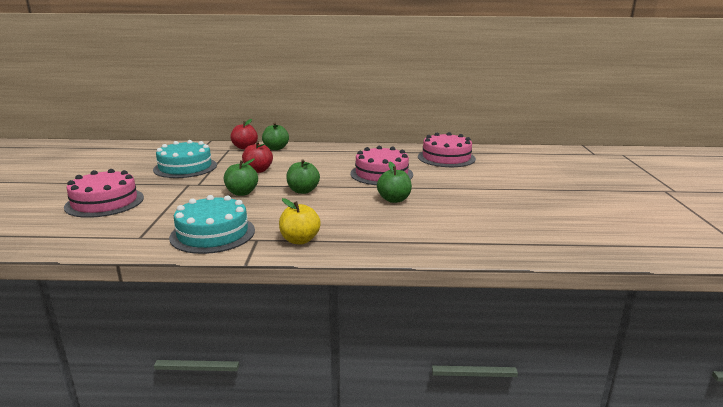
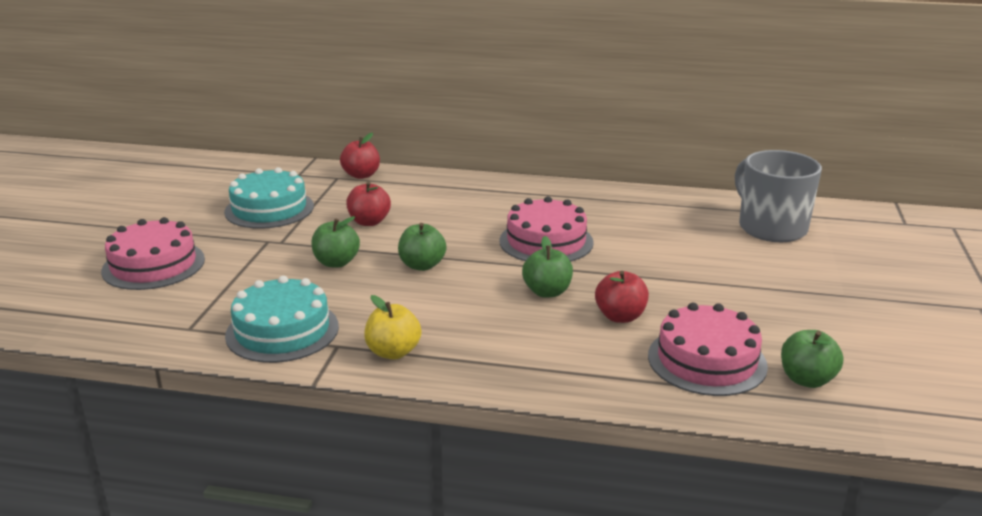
camera: 10 degrees right, 5 degrees up
green apple [262,122,289,150] -> green apple moved to [781,330,843,388]
pink cake [418,132,476,167] -> pink cake moved to [648,303,768,396]
none -> red apple [595,271,649,323]
none -> grey mug [735,150,822,242]

